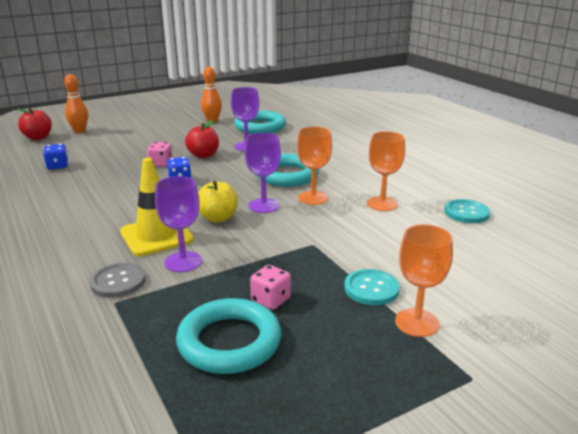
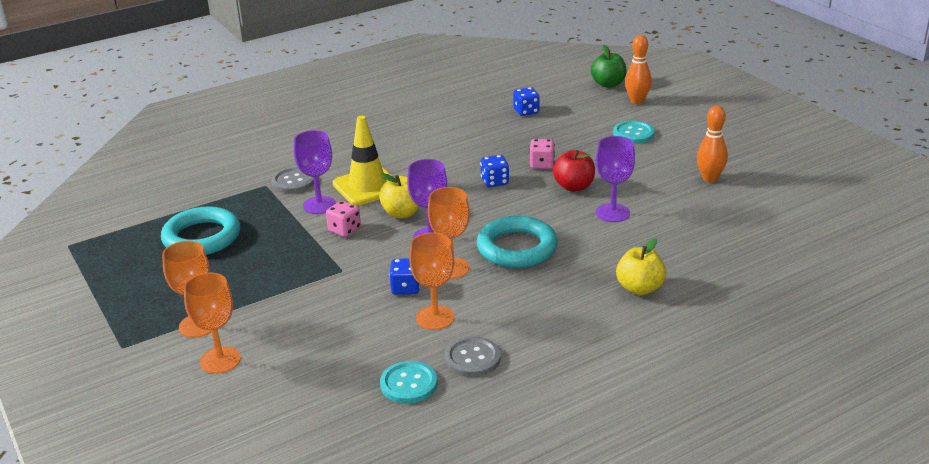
camera: 90 degrees right, 5 degrees up
red apple [17,108,52,140] -> green apple [591,45,627,88]
turquoise ring [234,111,286,134] -> none
pink dice [250,265,291,310] -> pink dice moved to [326,201,361,237]
turquoise button [344,269,400,305] -> turquoise button moved to [613,121,655,144]
none -> orange goblet [184,273,241,374]
none -> blue dice [389,258,420,295]
none -> grey button [445,336,501,377]
none -> yellow apple [616,238,666,295]

